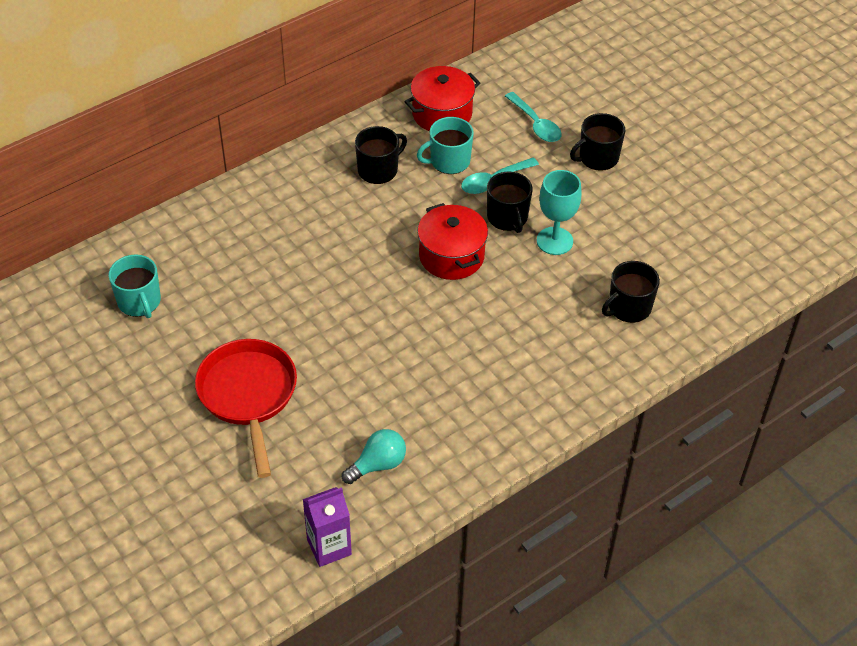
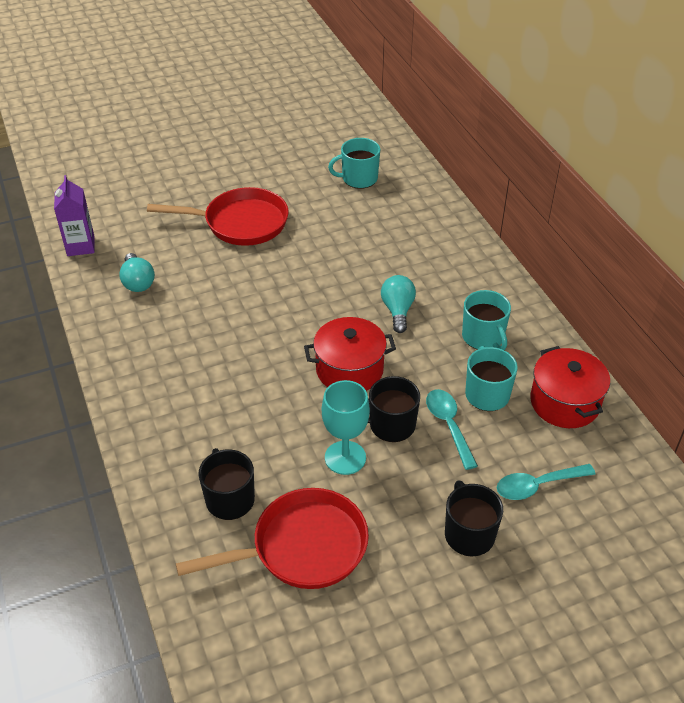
camera: 105 degrees right, 5 degrees down
black mug [355,126,407,184] -> turquoise mug [462,290,511,350]
none -> red pan [176,488,369,589]
none -> turquoise light bulb [381,275,416,333]

